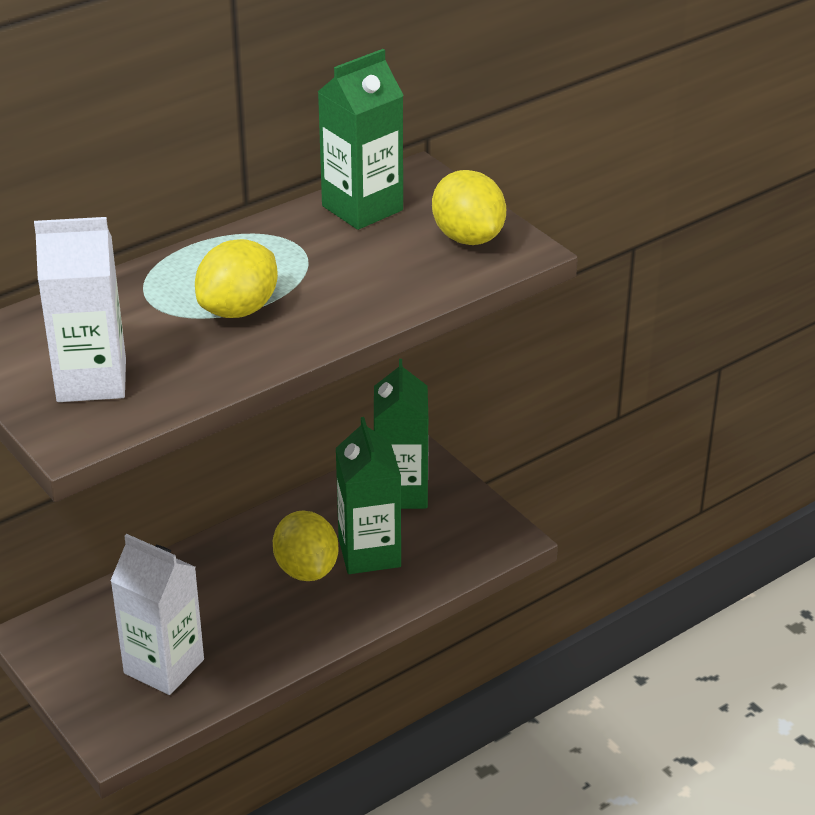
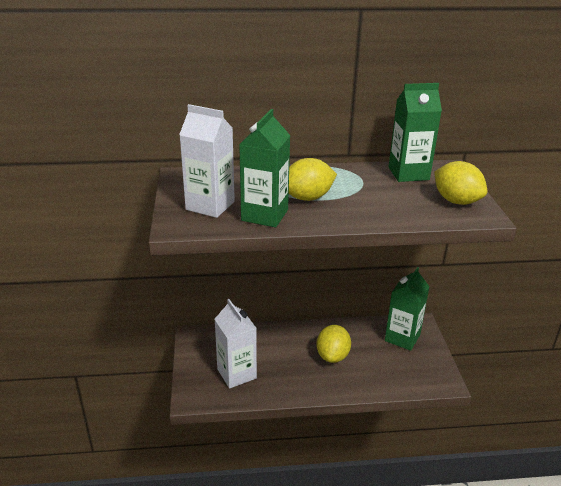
camera: 30 degrees right, 5 degrees down
green carton [336,417,401,574] -> green carton moved to [239,109,291,227]
yellow lemon [432,170,506,245] -> yellow lemon turned 45 degrees counterclockwise [434,161,487,205]

